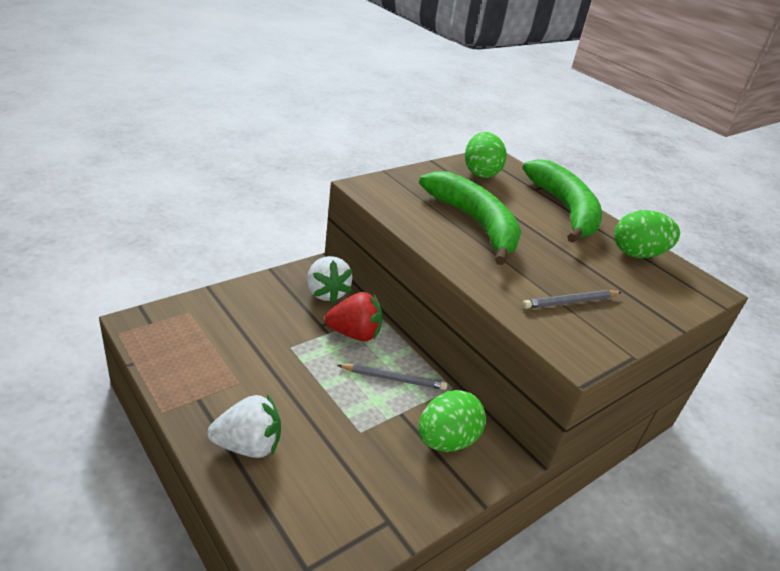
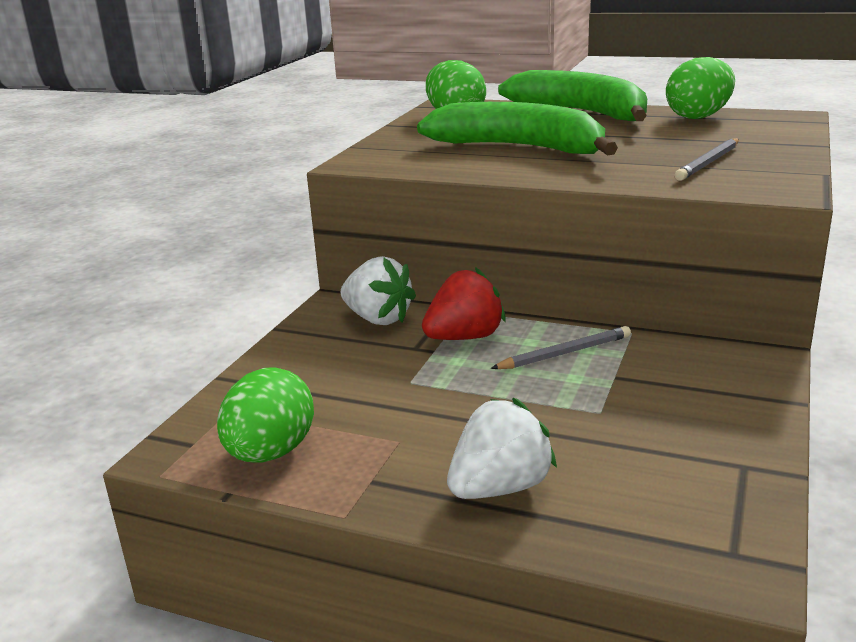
camera: 25 degrees left, 10 degrees down
green egg [419,390,486,452] -> green egg moved to [217,367,314,462]

